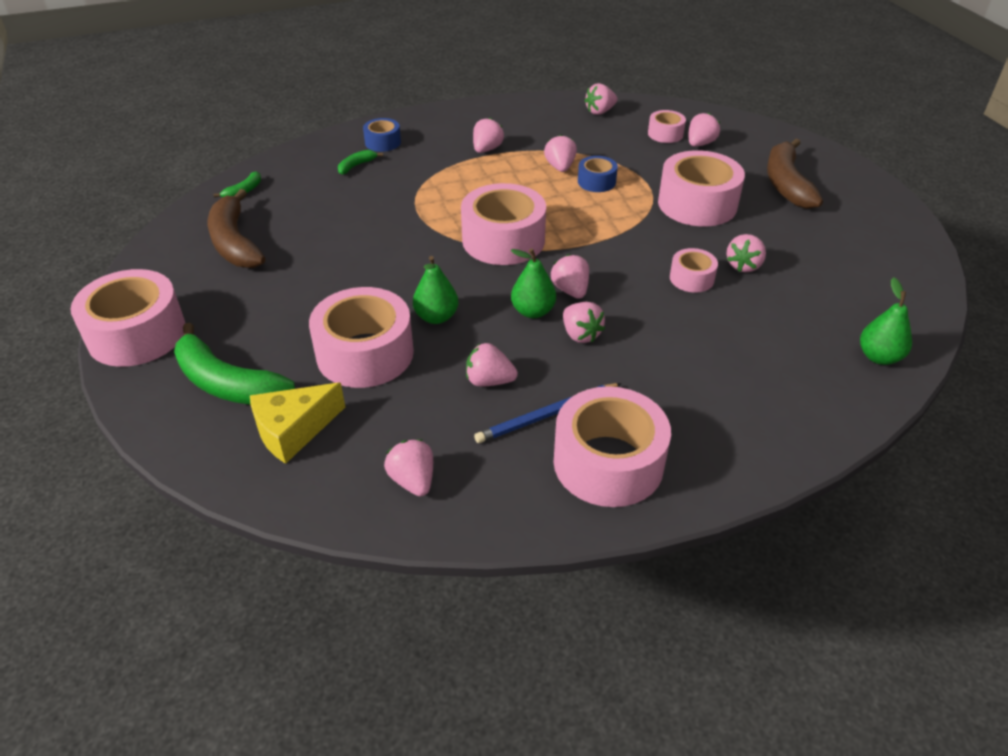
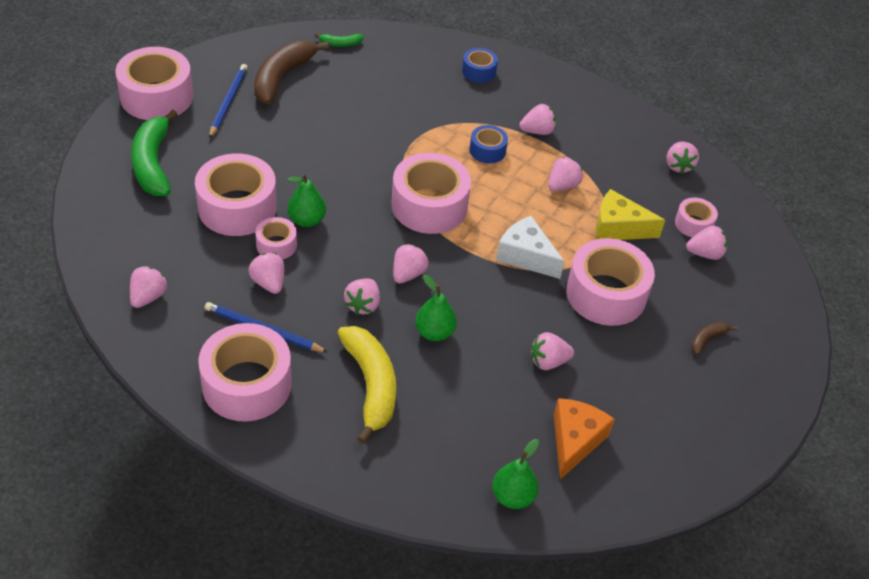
camera: 45 degrees right, 5 degrees up
yellow cheese [250,383,345,464] -> yellow cheese moved to [596,189,665,240]
green banana [338,150,383,175] -> none
green pear [511,248,556,318] -> green pear moved to [415,275,457,341]
blue tape [578,156,618,192] -> blue tape moved to [469,125,508,163]
pink strawberry [584,83,617,115] -> pink strawberry turned 105 degrees counterclockwise [666,142,699,174]
pink tape [670,248,718,292] -> pink tape moved to [255,217,297,259]
brown banana [767,139,823,209] -> brown banana [691,322,738,355], size x0.46
none -> blue pencil [209,64,248,139]
none -> yellow banana [337,326,396,444]
none -> white cheese [496,216,564,279]
none -> orange cheese [554,398,615,480]

